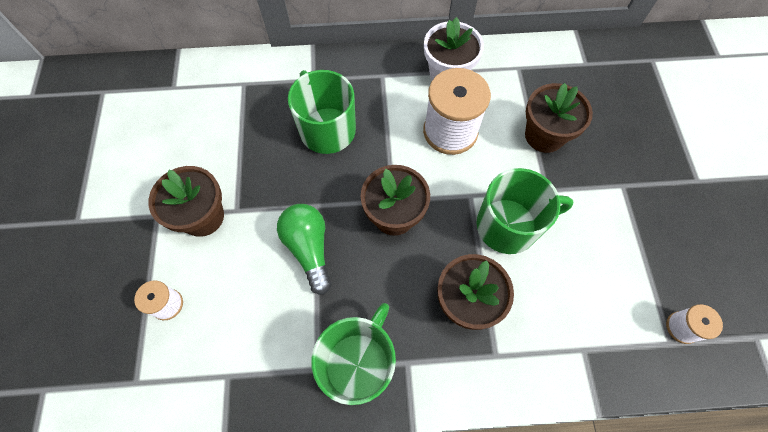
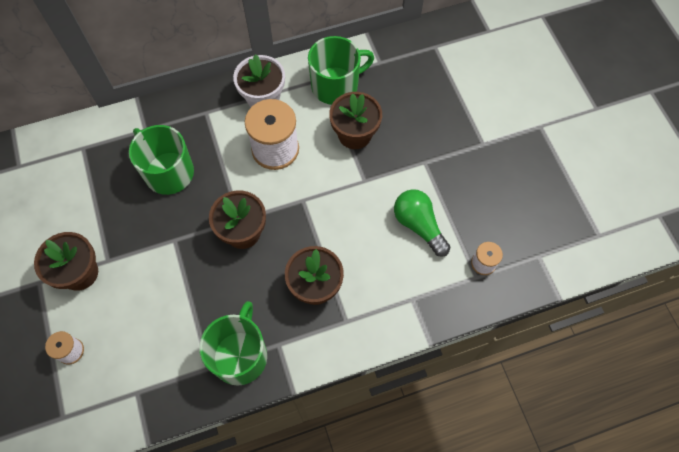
camera: 15 degrees left, 0 degrees up
green light bulb [277,204,332,295] -> green light bulb moved to [394,189,450,257]
green mug [476,168,574,254] -> green mug moved to [308,36,374,105]

